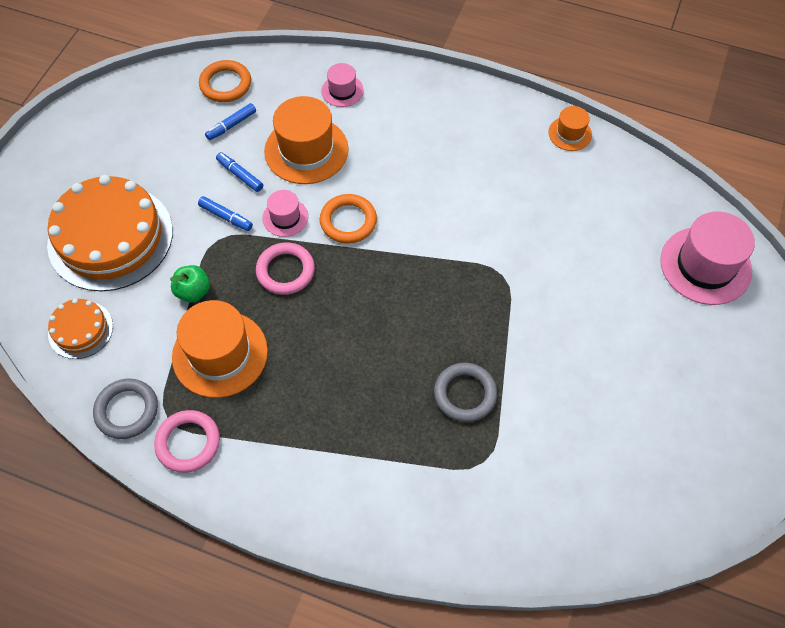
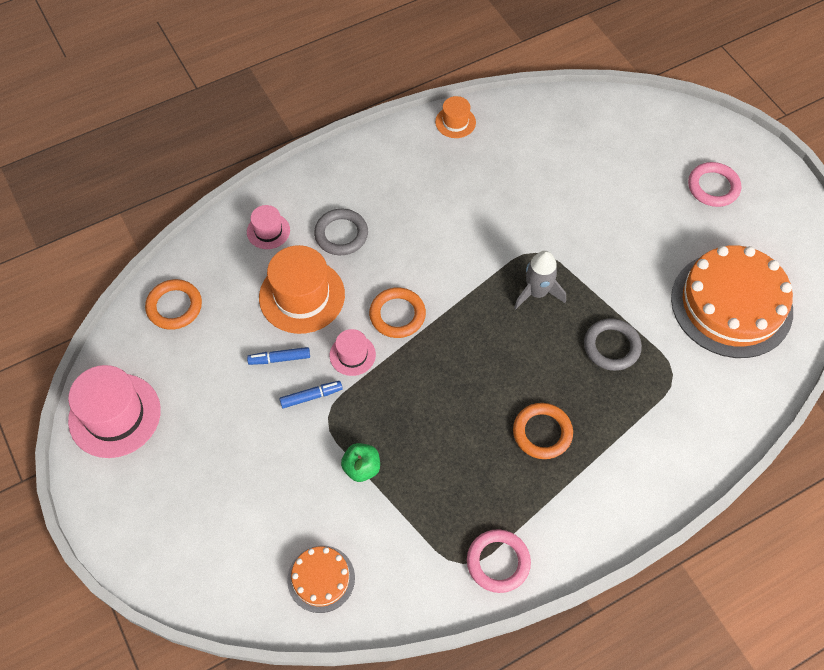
camera: 50 degrees left, 0 degrees up
orange cake [47,175,173,291] -> orange cake moved to [671,245,793,358]
grey ring [93,379,158,439] -> grey ring moved to [314,209,368,255]
orange hat [172,300,268,398] -> none
blue marker [205,103,256,141] -> none
pink ring [256,242,315,295] -> pink ring moved to [688,162,741,207]
pink hat [660,211,755,305] -> pink hat moved to [68,365,161,458]
none -> orange ring [513,403,573,459]
none -> grey rocket [514,251,566,309]

